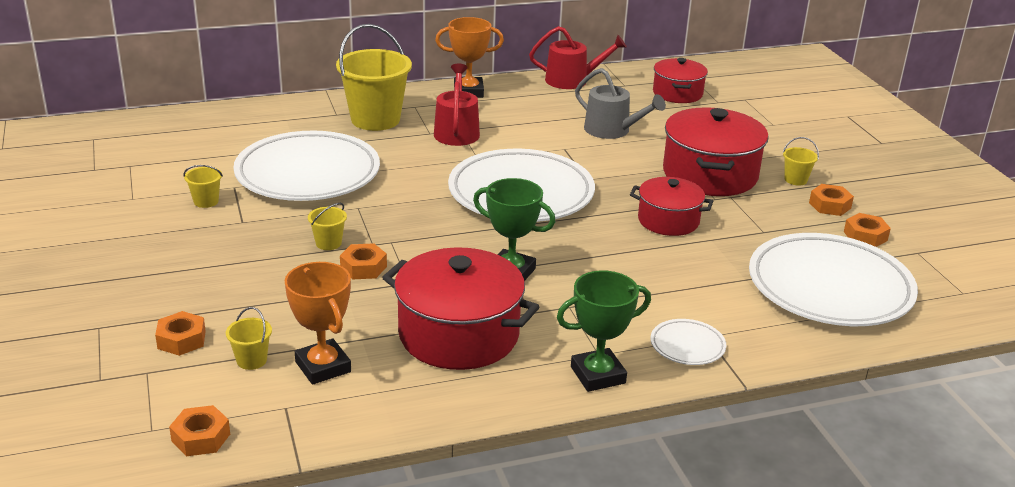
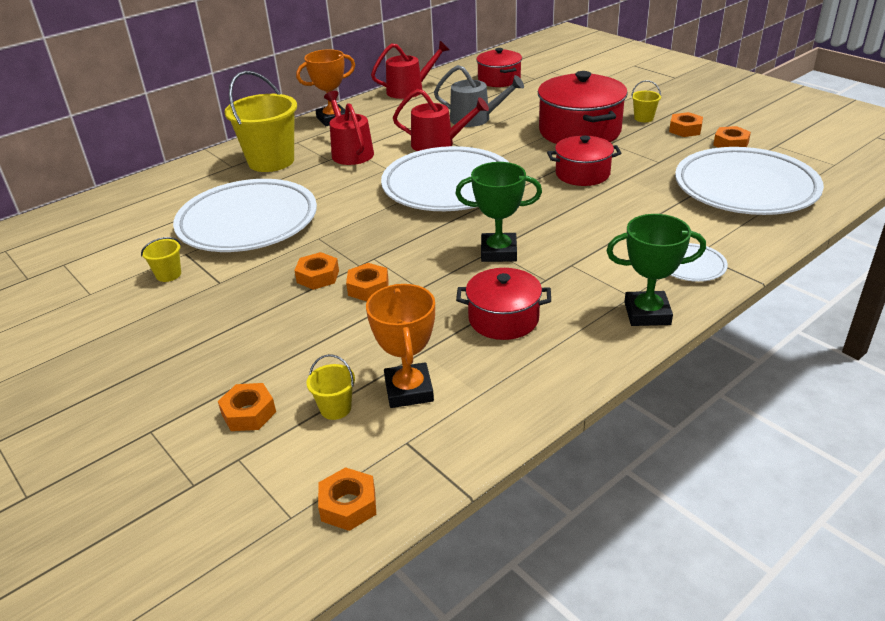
camera: 20 degrees left, 5 degrees up
orange trophy [285,262,351,385] -> orange trophy turned 45 degrees clockwise [366,284,435,408]
yellow bucket [308,203,347,250] -> orange nut [294,252,339,290]
red pot [382,247,539,370] -> red pot [456,268,551,340], size x0.60
green trophy [557,270,651,392] -> green trophy turned 45 degrees clockwise [606,214,706,326]
none -> red watering can [393,89,489,151]

